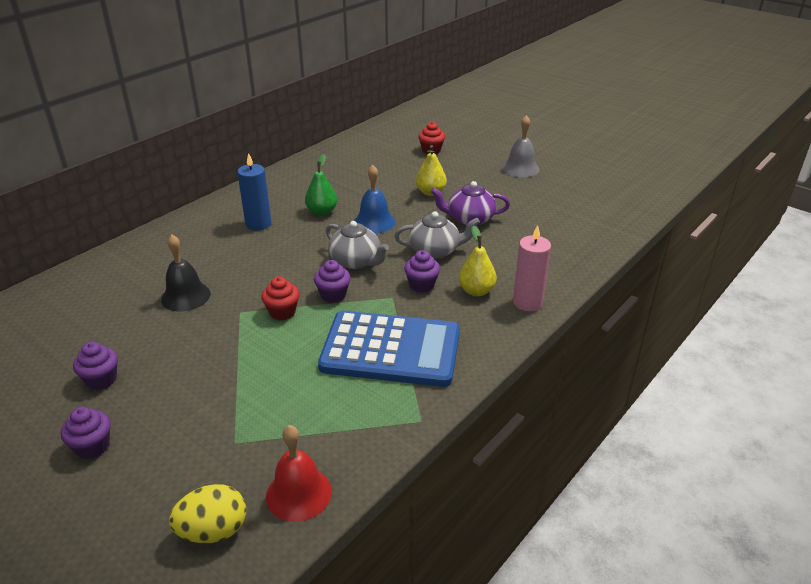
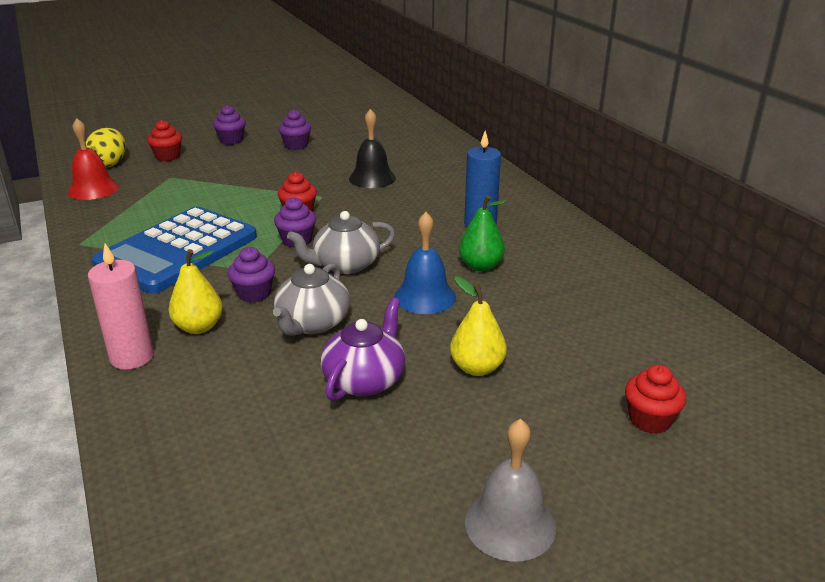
camera: 115 degrees right, 5 degrees down
none -> red cupcake [147,120,182,161]

